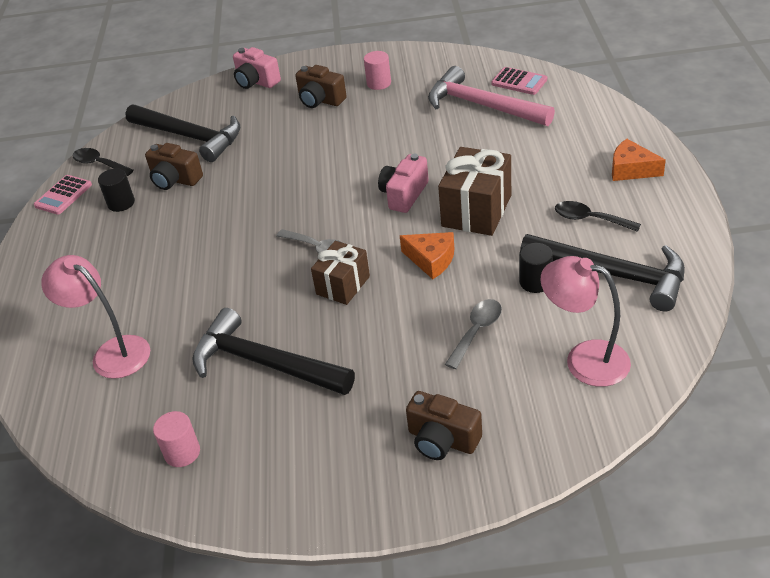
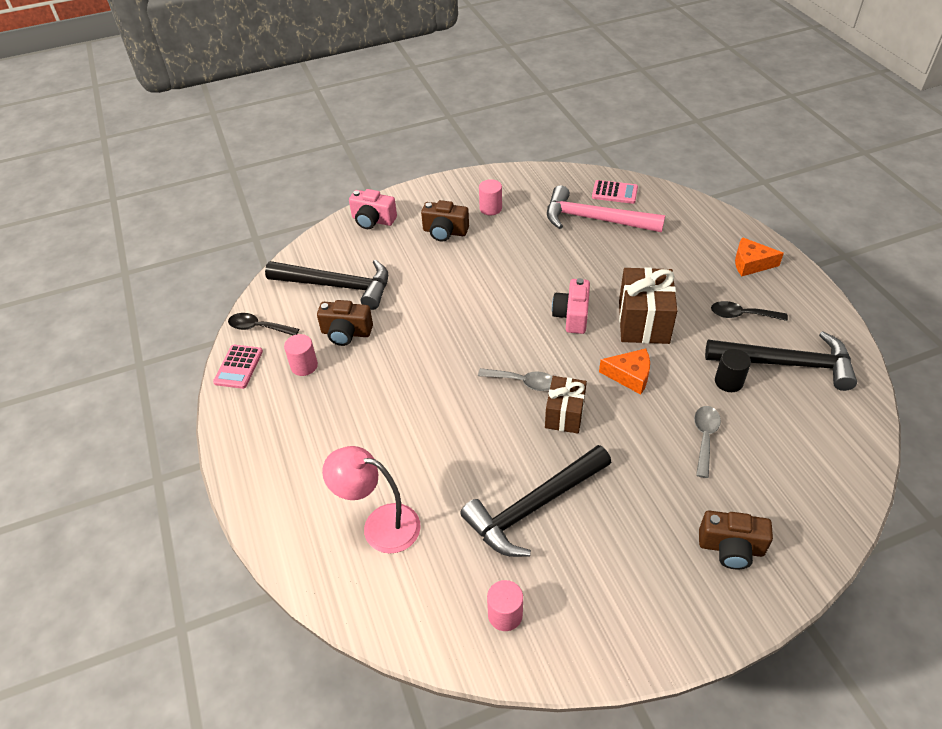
camera: 20 degrees left, 5 degrees up
black cylinder [98,168,135,212] -> pink cylinder [284,334,318,376]
black hammer [192,308,355,395] -> black hammer turned 45 degrees counterclockwise [460,445,611,557]
pink lamp [540,256,631,387] -> none

